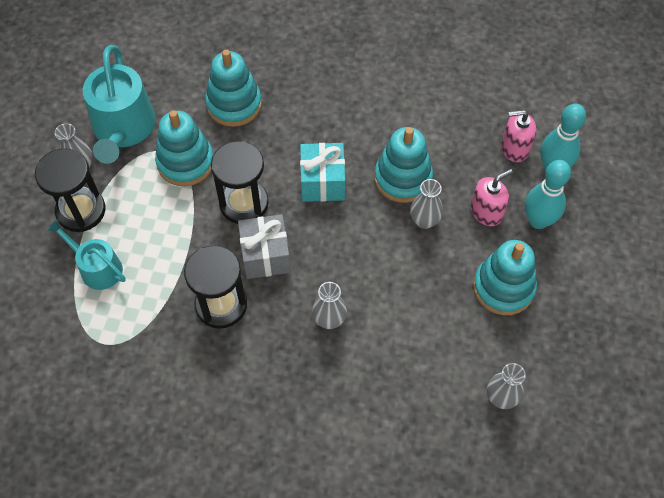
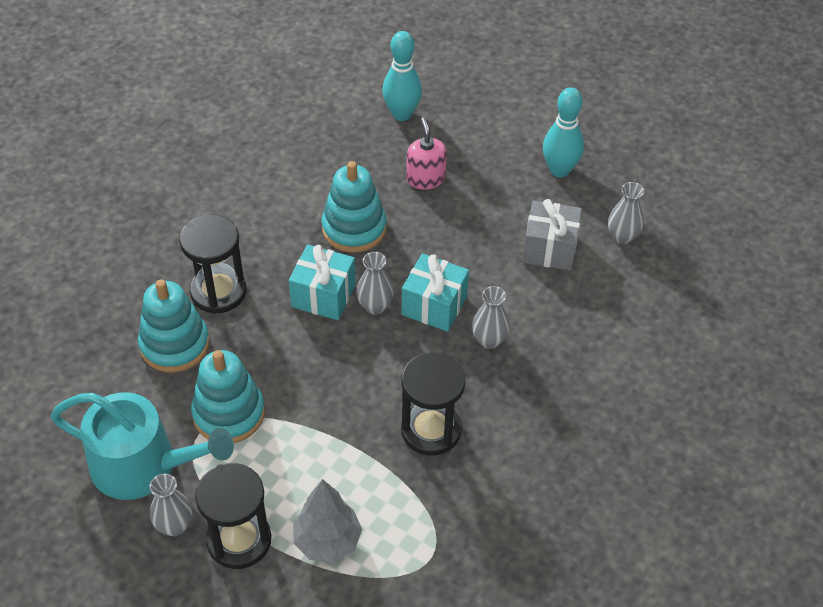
camera: 70 degrees left, 10 degrees down
turquoise watering can [47,219,126,290] -> grey tree [294,479,362,563]
black hourglass [211,141,269,224] -> black hourglass moved to [179,214,246,314]
grey gift [238,214,291,279] -> grey gift moved to [522,199,582,271]
grey vase [410,179,443,229] -> grey vase moved to [356,252,394,315]
turquoise stacking toy [473,240,537,315] -> none
pink soap dispenser [501,110,537,162] -> none
turquoise bowling pin [525,160,571,229] -> turquoise bowling pin moved to [543,87,584,178]
none -> turquoise gift [402,253,469,332]

